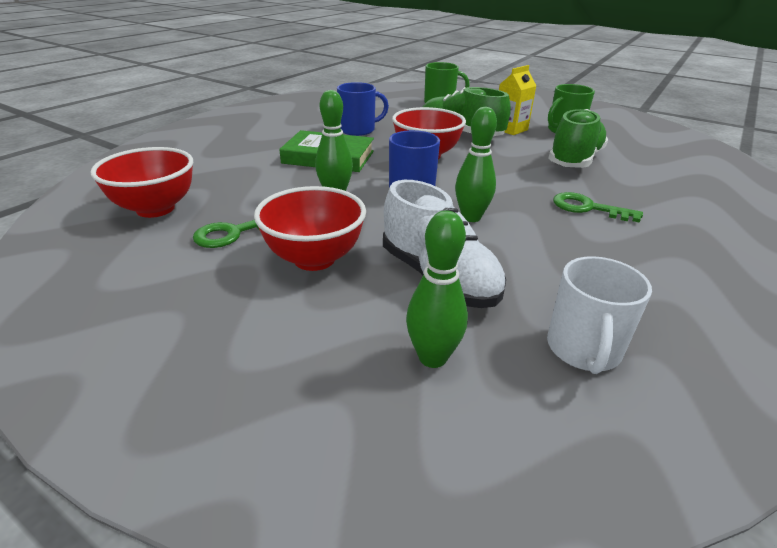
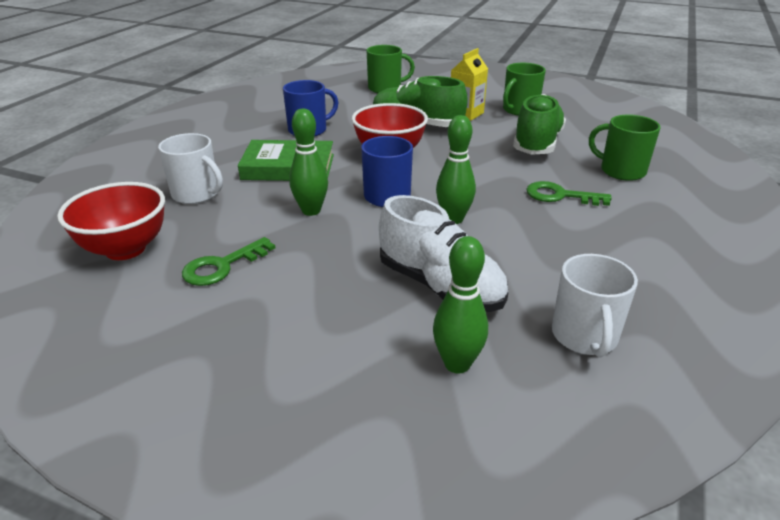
camera: 10 degrees left, 0 degrees up
red bowl [254,186,366,271] -> none
none -> white mug [158,133,223,204]
none -> green mug [589,114,661,181]

